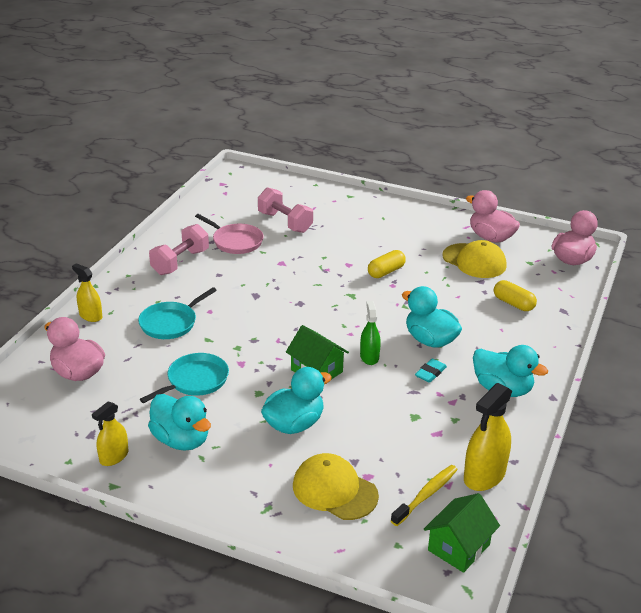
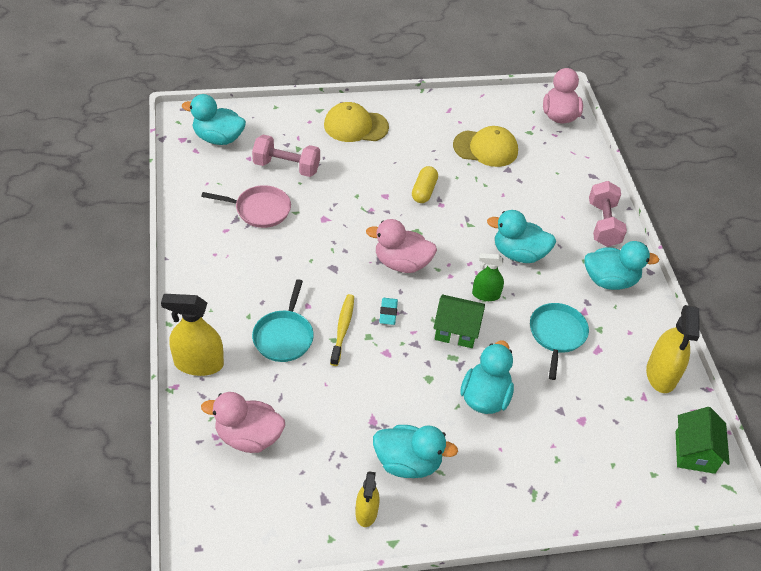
camera: 35 degrees left, 15 degrees up
yellow spray bottle [72,263,102,322] -> yellow spray bottle [161,294,224,376], size x1.63
turquoise pan [140,353,229,403] -> turquoise pan moved to [530,303,589,380]
pink dumbbell [149,224,209,275] -> pink dumbbell moved to [589,181,627,247]
yellow cap [293,453,379,520] -> yellow cap moved to [324,102,389,142]
green spray bottle [360,301,381,365] -> green spray bottle turned 45 degrees counterclockwise [472,253,504,301]
yellow toothbrush [391,465,458,526] -> yellow toothbrush moved to [330,294,354,366]
turquoise eraser [415,359,447,383] -> turquoise eraser moved to [379,298,398,325]
pink duck [466,190,520,243] -> pink duck moved to [366,219,437,273]
yellow capsule [494,280,537,311] -> none
none -> turquoise duck [182,94,246,145]

